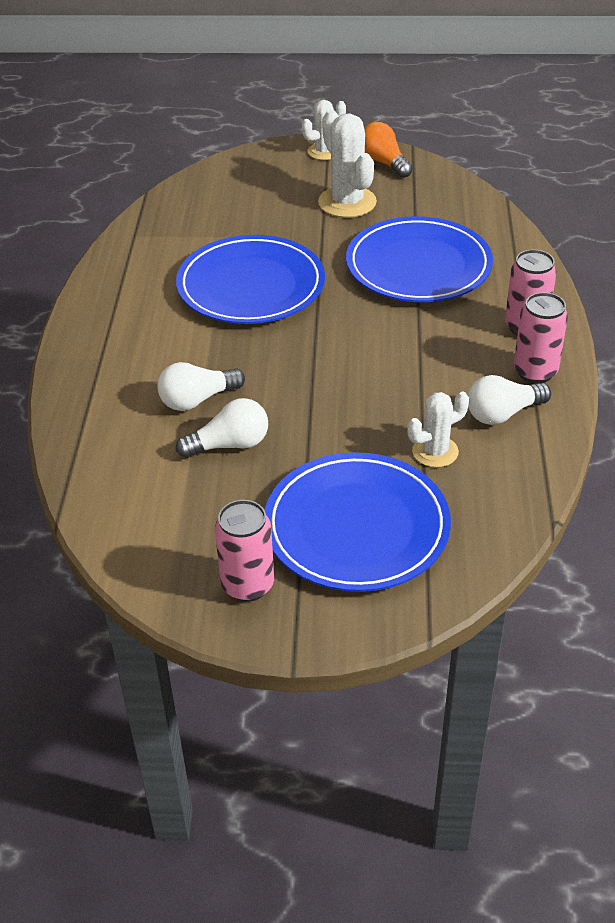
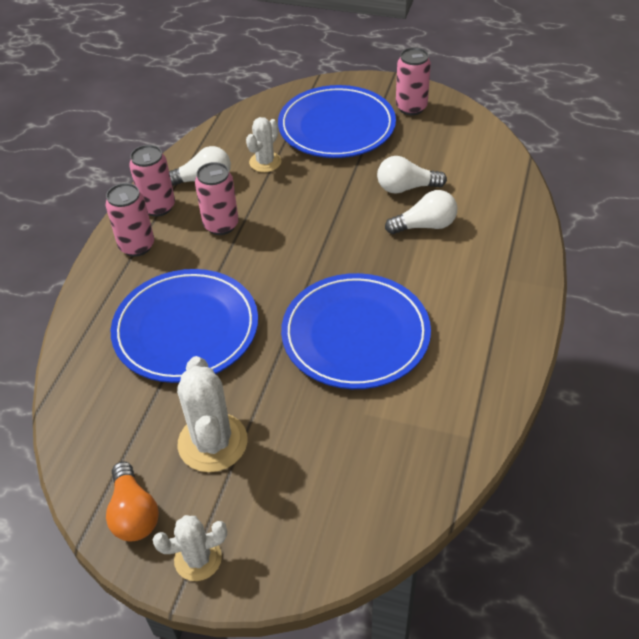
camera: 165 degrees left, 5 degrees up
white cactus [407,392,469,468] -> white cactus turned 45 degrees counterclockwise [246,117,281,172]
none -> pink can [195,162,239,235]

